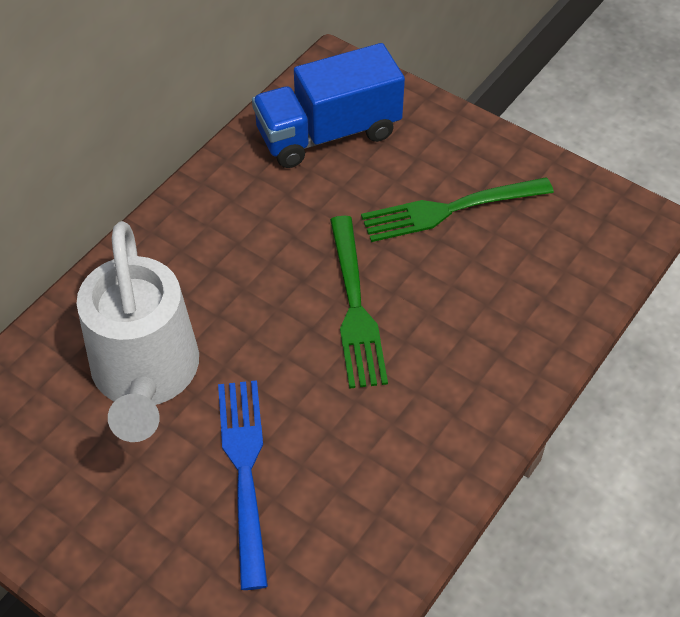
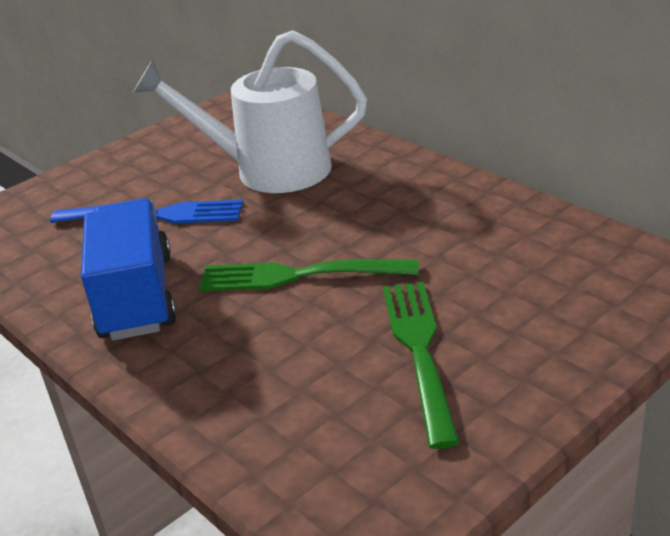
camera: 105 degrees right, 20 degrees down
blue truck [252,43,405,168] -> blue truck moved to [81,198,176,340]

